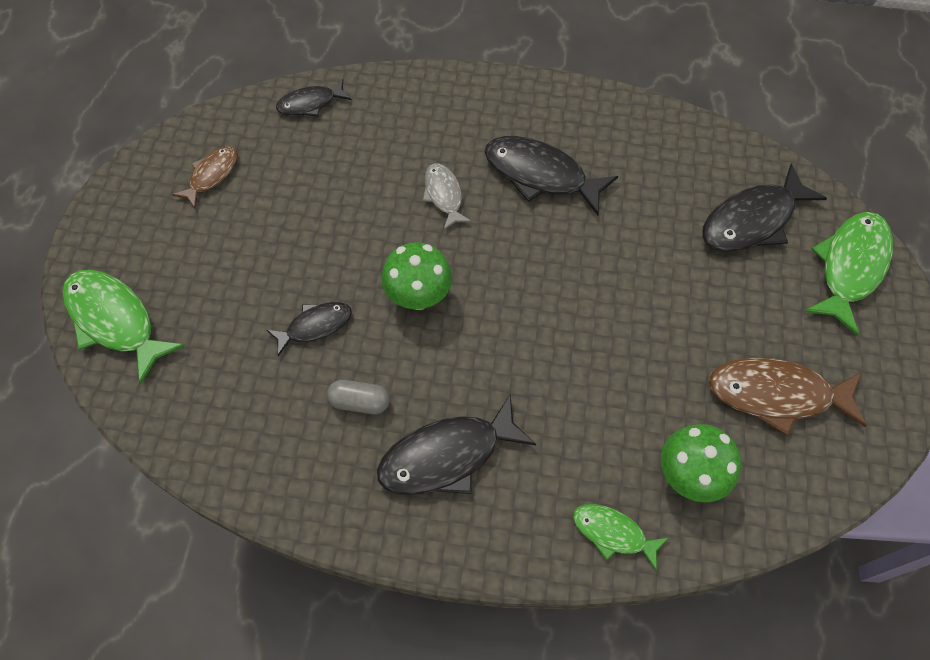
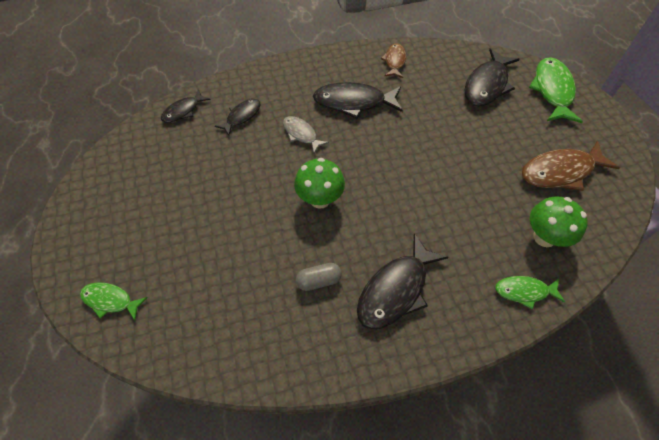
camera: 25 degrees left, 5 degrees down
green fish [62,270,185,384] -> green fish [80,282,148,321], size x0.58
brown fish [172,146,238,208] -> brown fish moved to [381,43,406,78]
black fish [267,302,352,356] -> black fish moved to [215,99,260,135]

